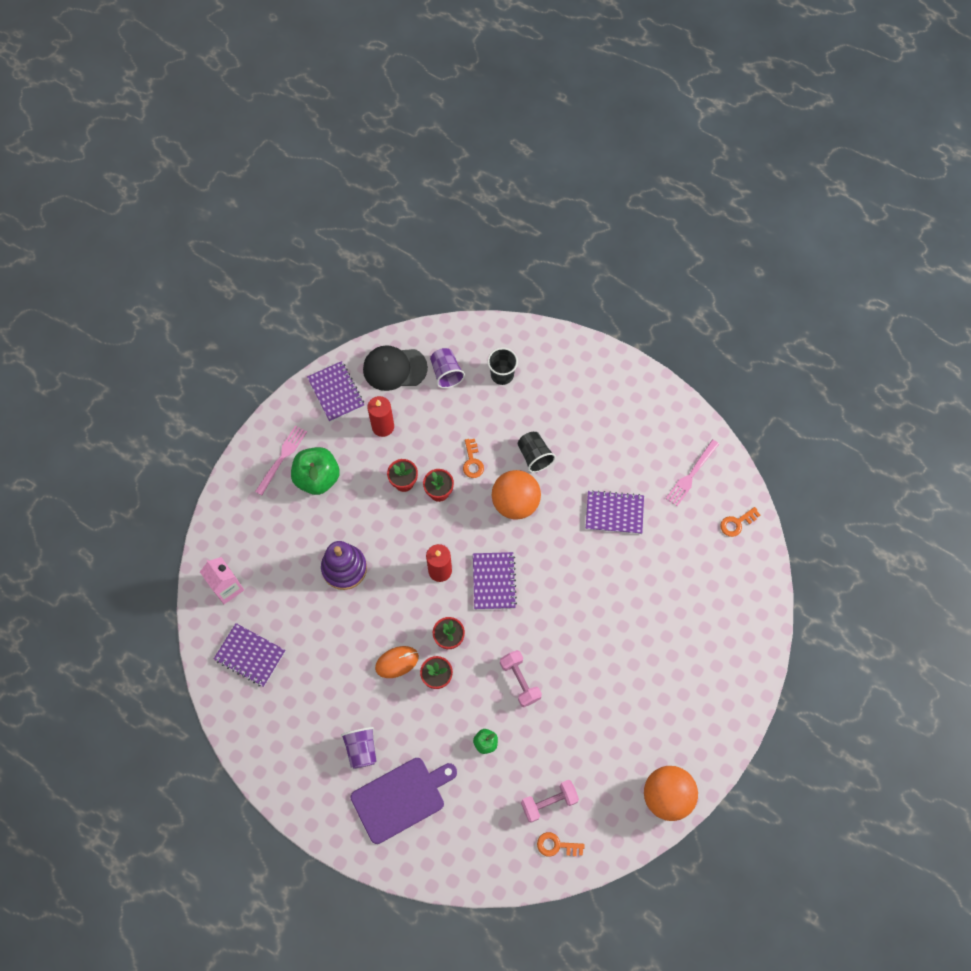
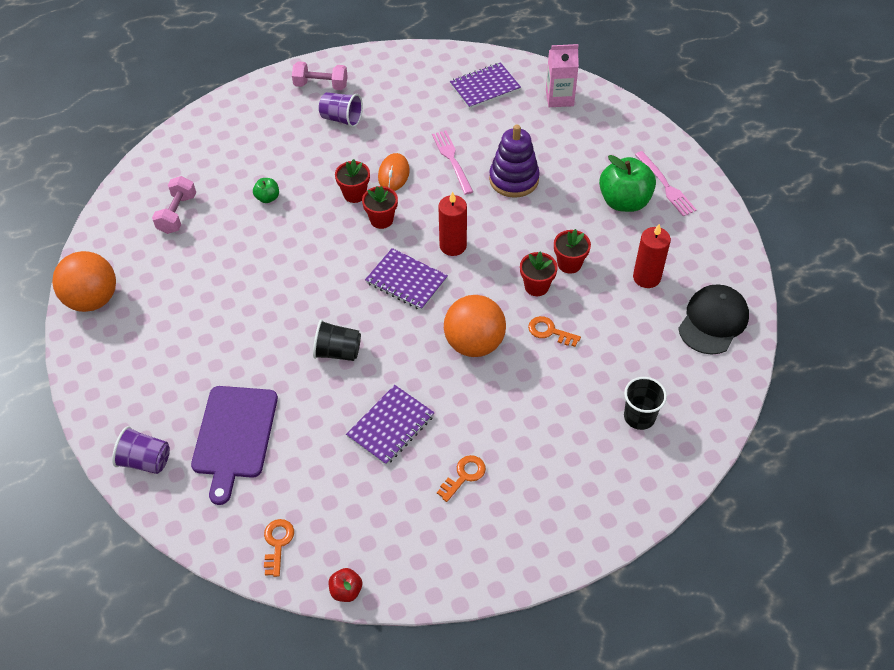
camera: 125 degrees right, 15 degrees down
purple notebook [307,361,364,422] -> none
purple cutting board [351,758,457,844] -> purple cutting board moved to [191,386,278,505]
purple cup [430,348,465,388] -> purple cup moved to [112,426,170,474]
pink dumbbell [500,650,542,707] -> pink dumbbell moved to [292,61,348,90]
black cup [517,432,556,473] -> black cup moved to [313,320,361,361]
orange key [537,832,584,857] -> orange key moved to [437,455,486,502]
pink fork [666,439,719,506] -> pink fork moved to [432,130,473,195]
none -> red apple [329,568,362,602]

